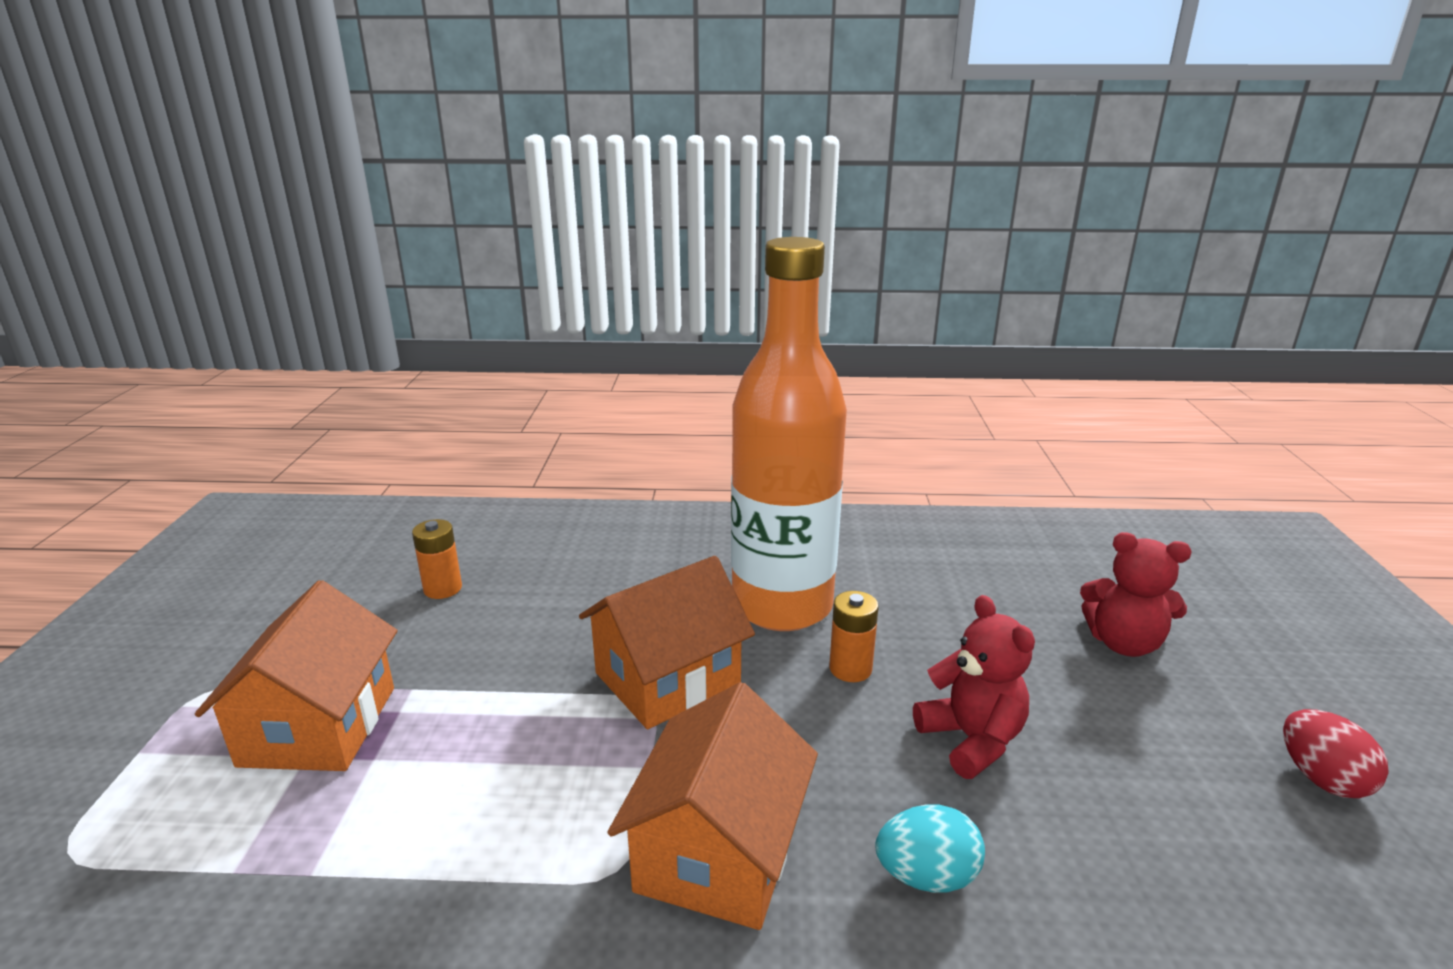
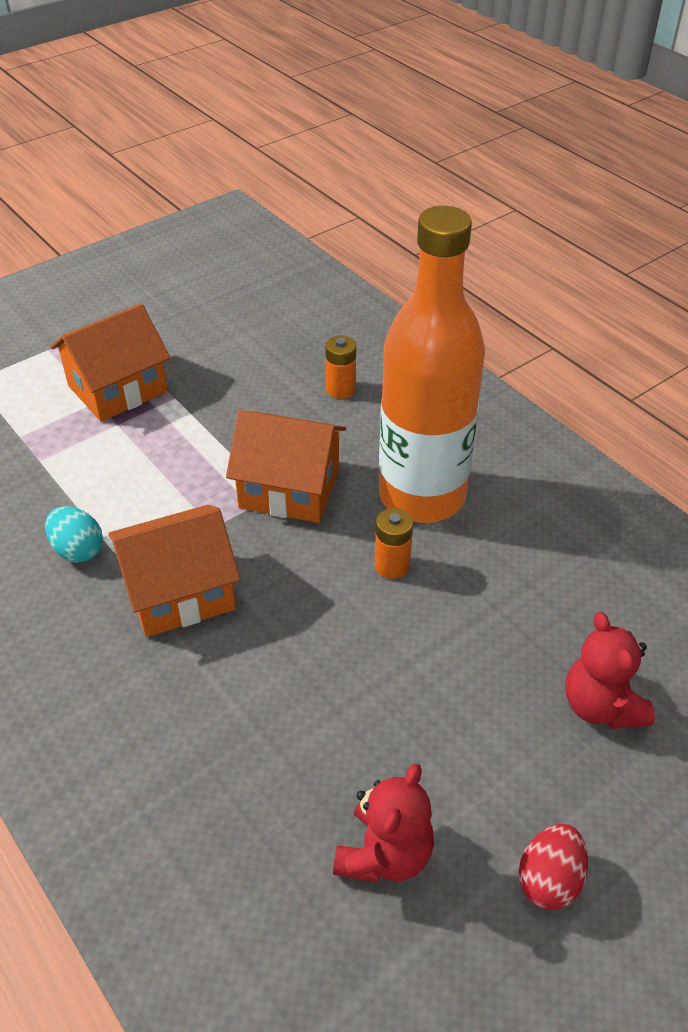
camera: 50 degrees right, 20 degrees up
orange battery [412,519,462,599] -> orange battery moved to [325,335,356,399]
turquoise egg [875,804,985,893] -> turquoise egg moved to [45,506,103,563]
red teddy bear [913,595,1035,779] -> red teddy bear moved to [333,763,434,883]

